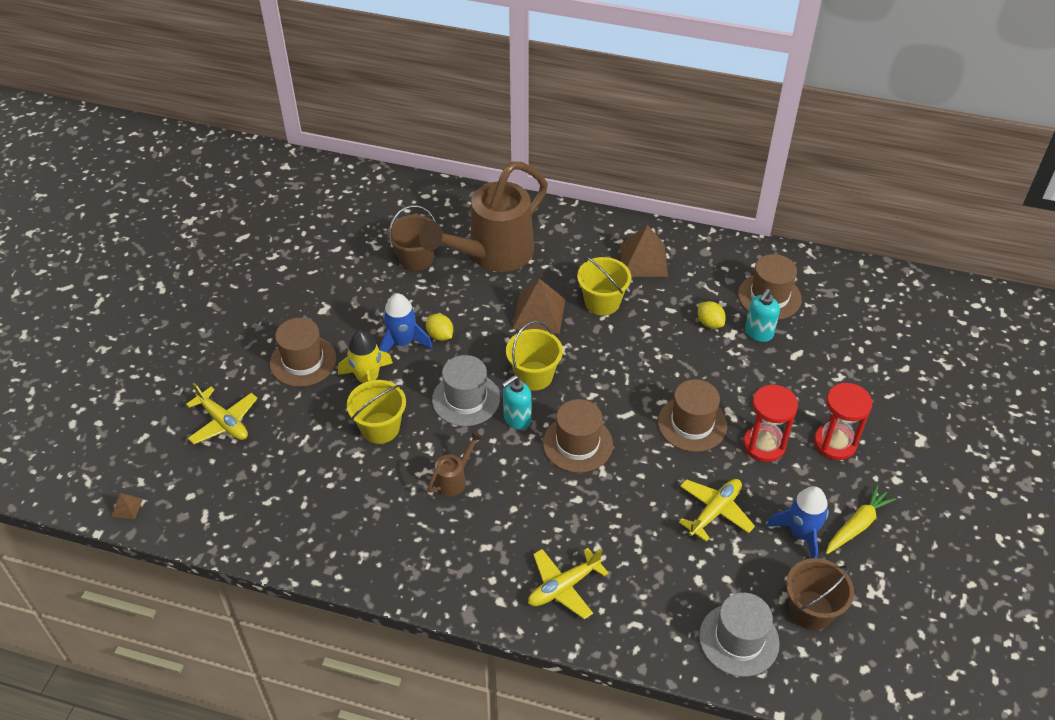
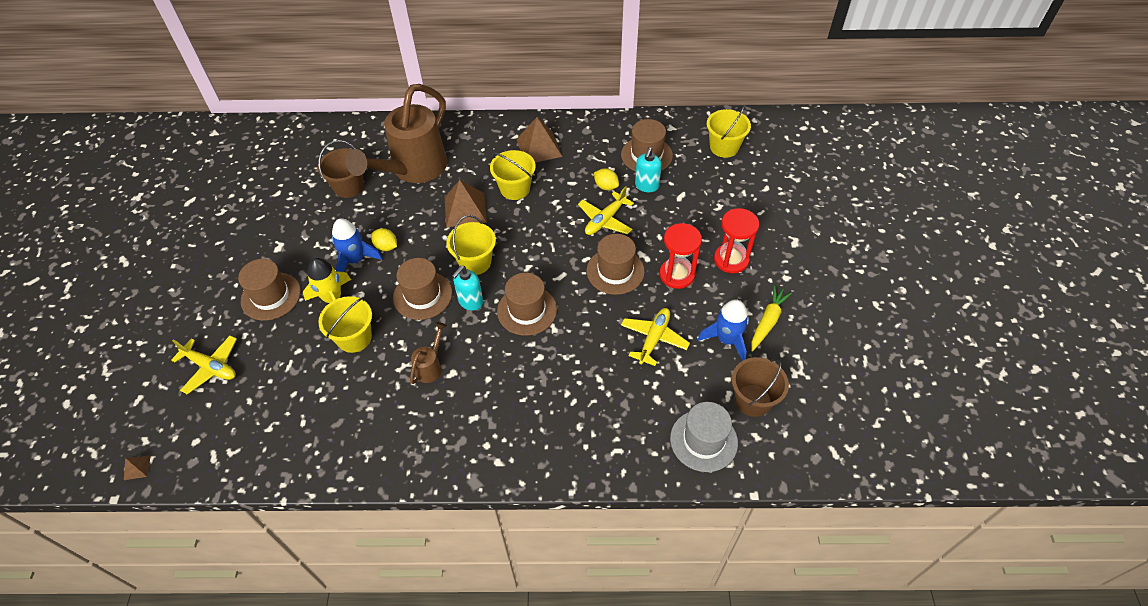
camera: 15 degrees left, 5 degrees up
grey hat [432,355,500,426] -> brown hat [393,258,452,320]
yellow plane [528,548,609,619] -> yellow plane moved to [578,186,634,235]
none -> yellow bucket [707,105,751,158]

